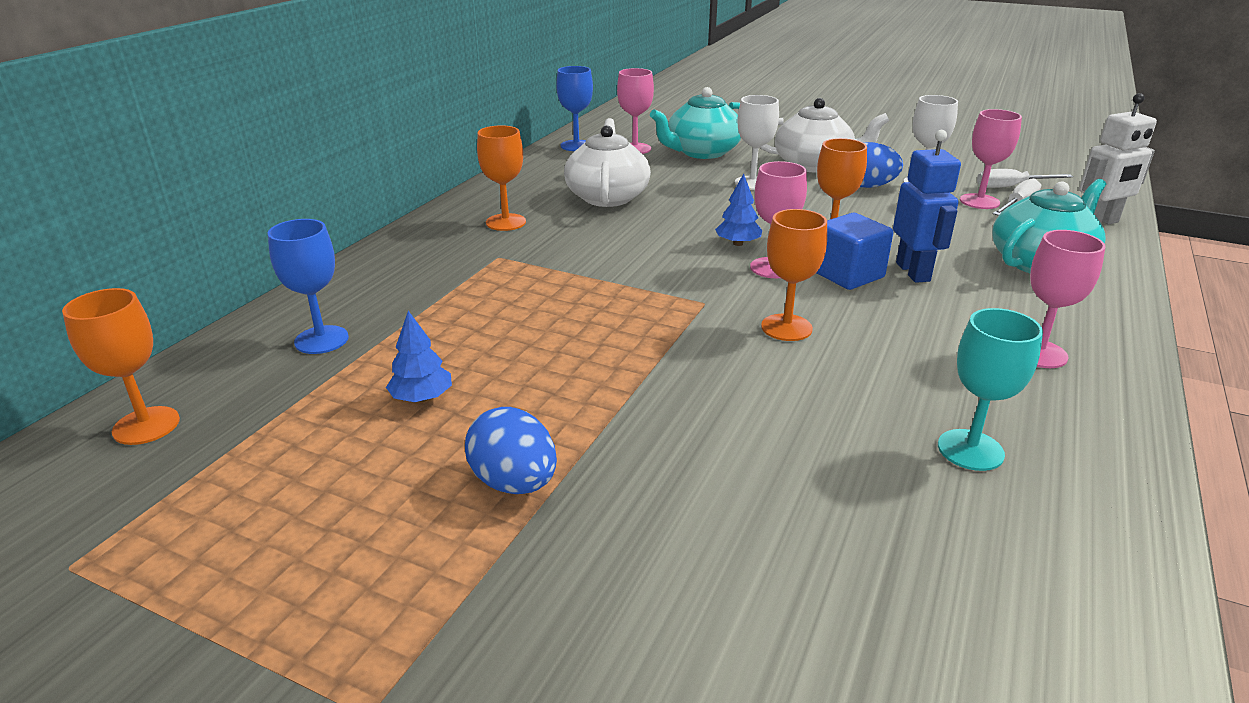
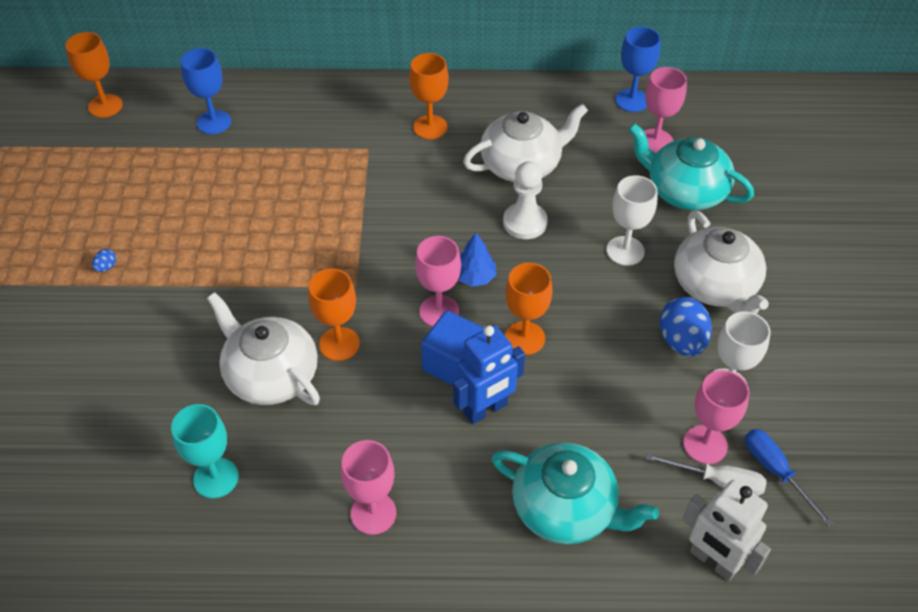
camera: 65 degrees right, 20 degrees up
blue tree [386,311,452,402] -> none
blue egg [465,407,557,494] -> blue egg [92,249,116,272], size x0.43
white screwdriver [977,169,1073,188] -> blue screwdriver [745,429,833,527]
none -> white teapot [207,292,320,405]
none -> white pawn [503,161,548,239]

